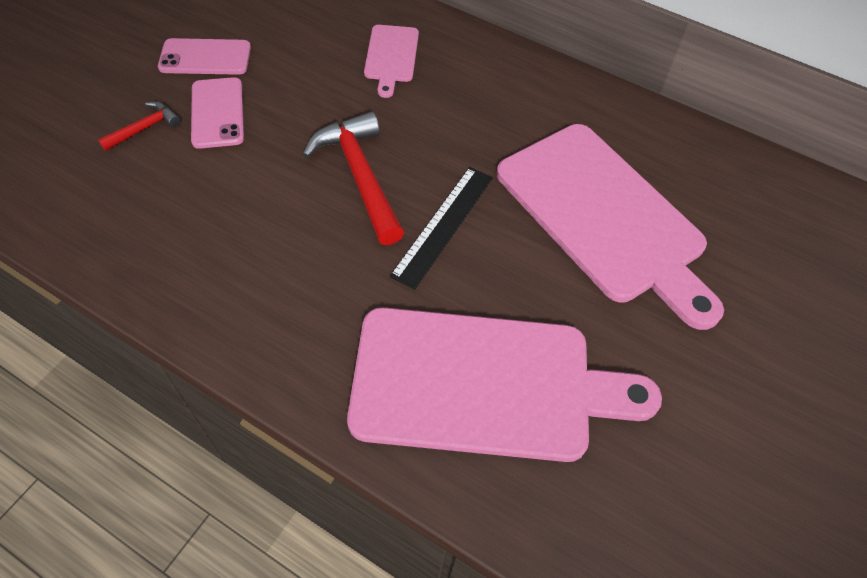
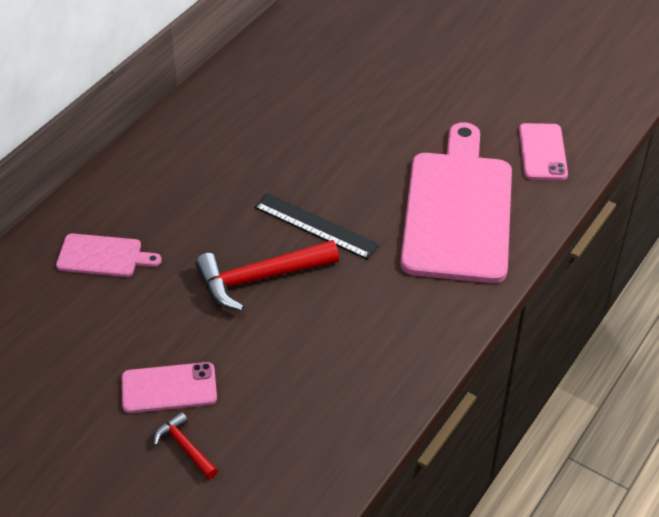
camera: 85 degrees left, 10 degrees down
pink phone [158,38,251,75] -> pink phone moved to [519,123,568,180]
pink cutting board [496,124,724,330] -> none

